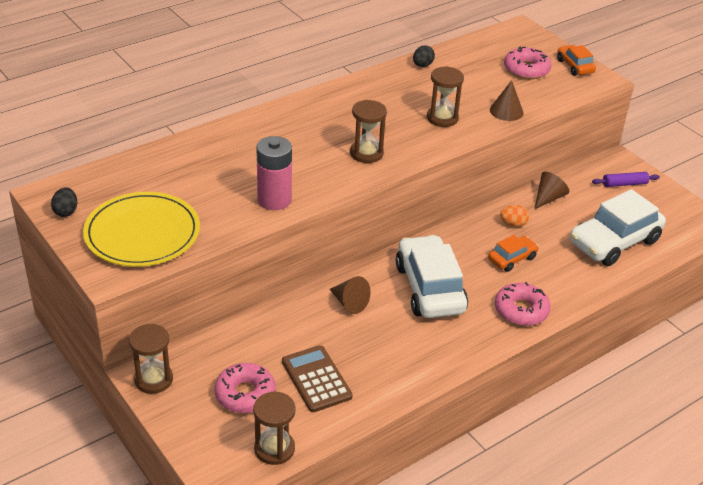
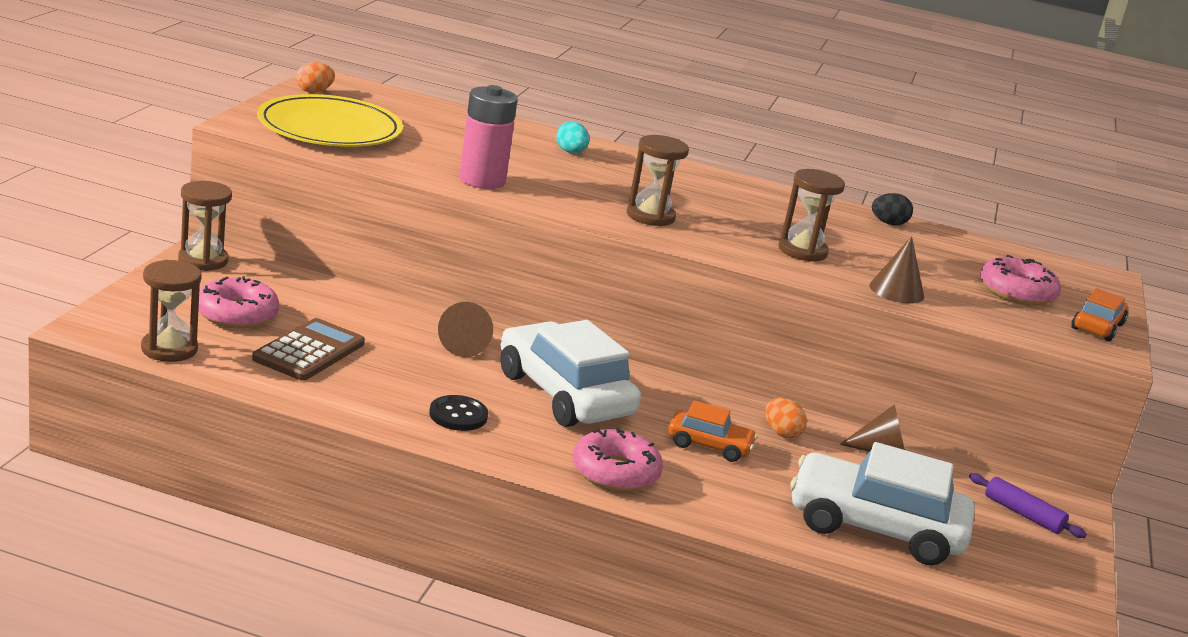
camera: 50 degrees right, 15 degrees down
black egg [51,187,77,217] -> orange egg [296,62,335,93]
white car [396,235,468,318] -> white car turned 75 degrees counterclockwise [500,320,641,427]
none -> black button [429,395,488,431]
none -> turquoise egg [556,121,590,153]

